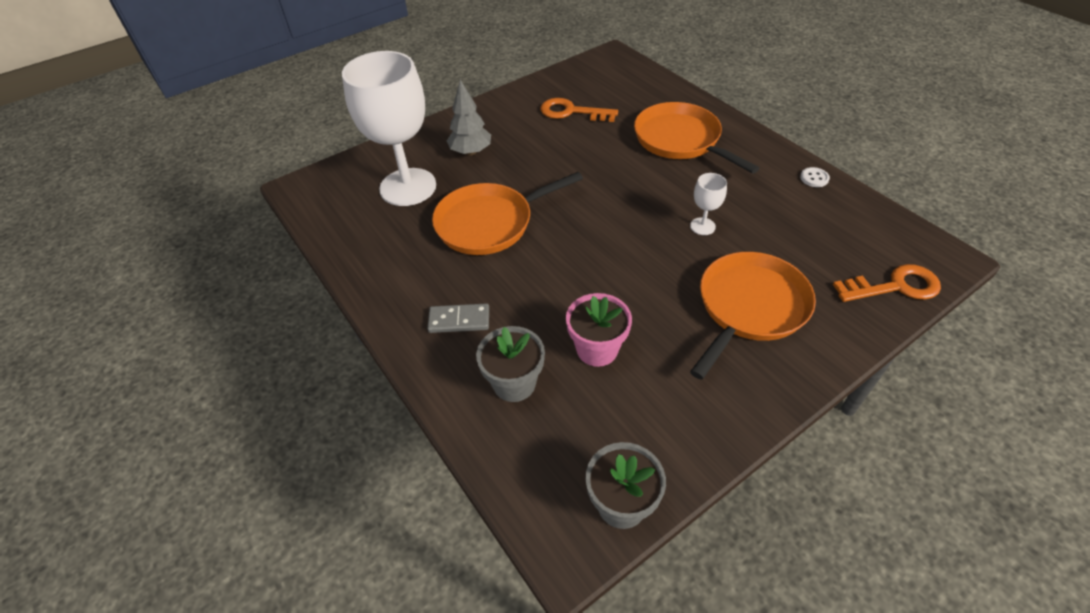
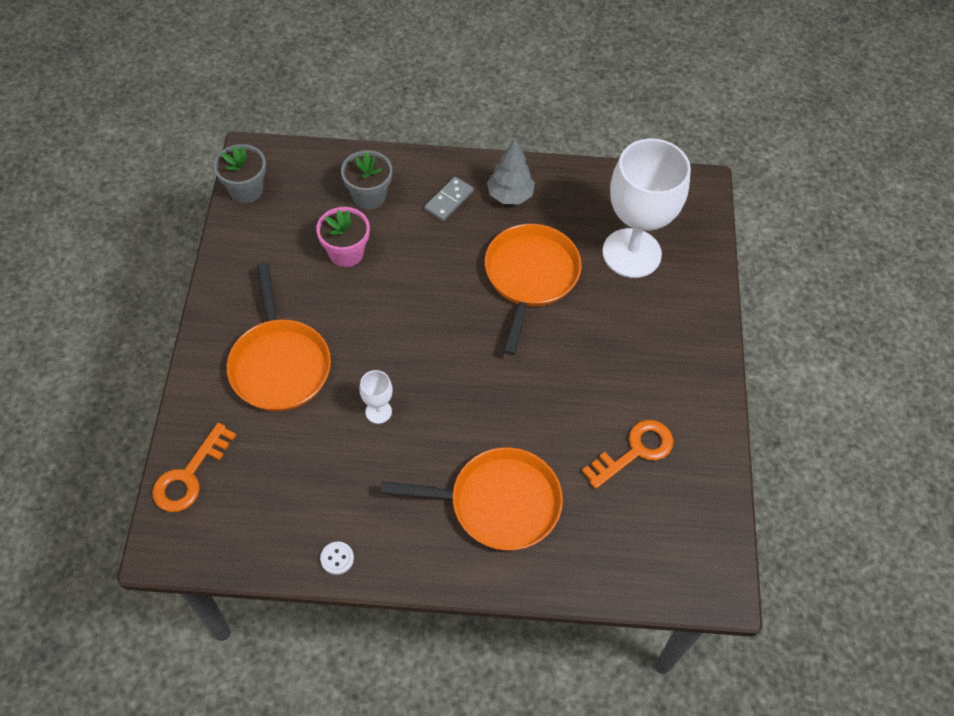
camera: 125 degrees right, 10 degrees up
grey tree [447,80,491,156] -> grey tree moved to [487,139,535,204]

